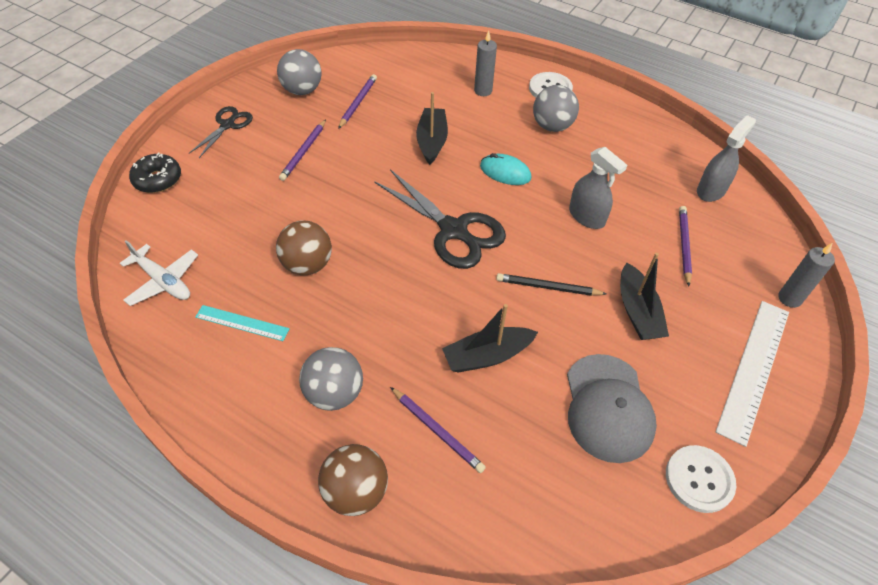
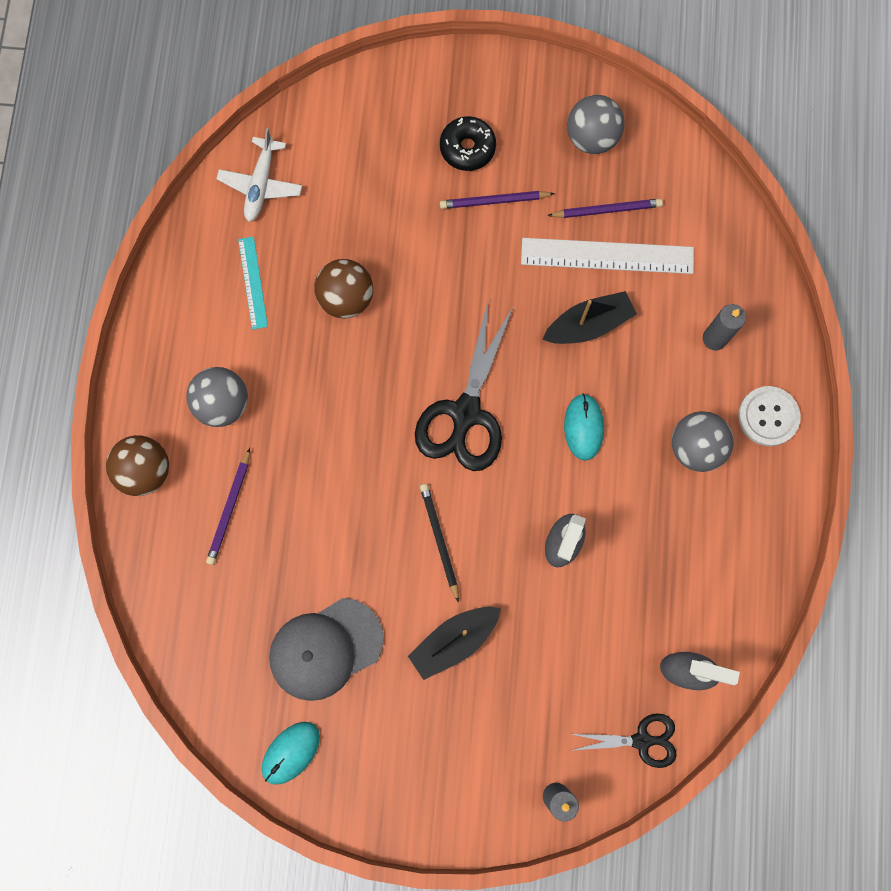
camera: 65 degrees right, 25 degrees up
black donut [129,152,181,193] -> black donut moved to [440,116,496,171]
black scissors [189,106,253,158] -> black scissors moved to [569,714,677,768]
black boat [442,304,538,373] -> none
white button [666,445,736,513] -> turquoise mouse [262,722,320,785]
purple pencil [679,206,692,286] -> none
white ruler [716,301,789,447] -> white ruler moved to [521,238,694,274]

